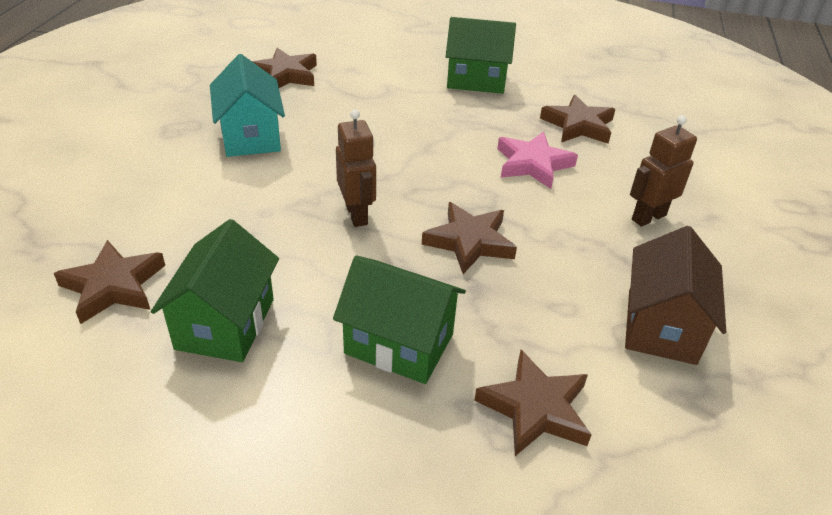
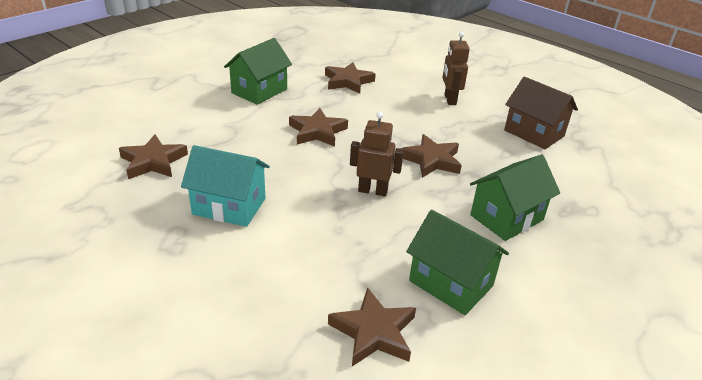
camera: 60 degrees left, 5 degrees down
brown star [474,350,592,456] -> brown star moved to [289,108,348,147]
pink star [497,131,578,189] -> none

